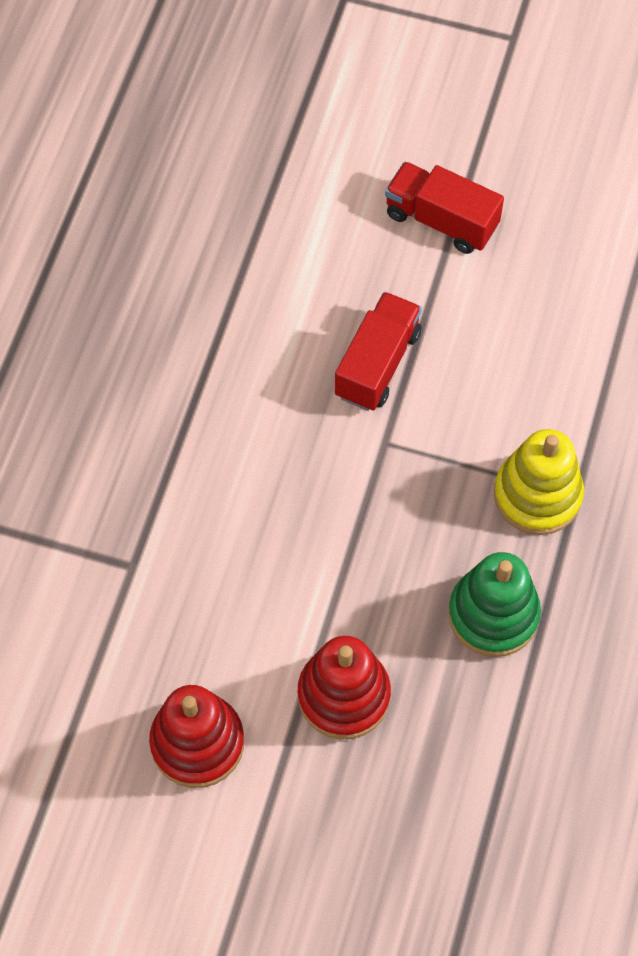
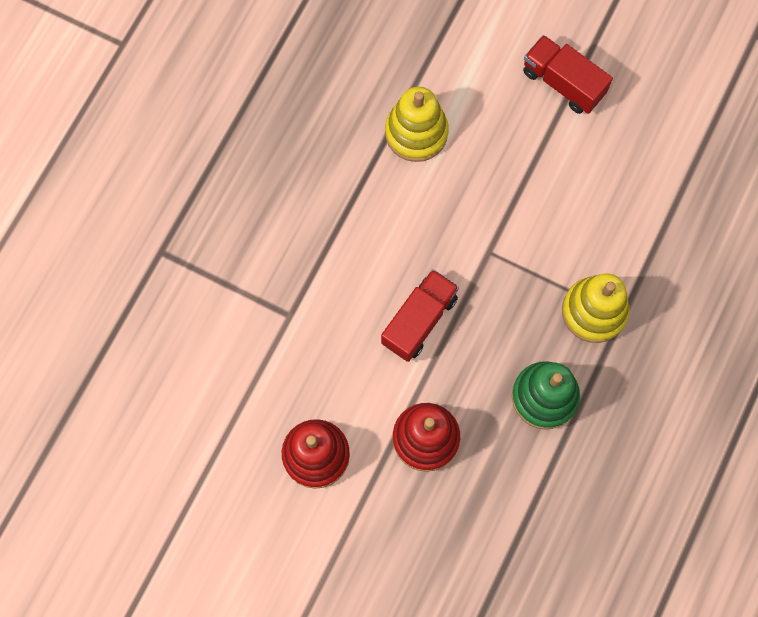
camera: 10 degrees right, 10 degrees up
red truck [335,292,422,411] -> red truck moved to [381,269,459,362]
none -> yellow stacking toy [385,87,449,162]

